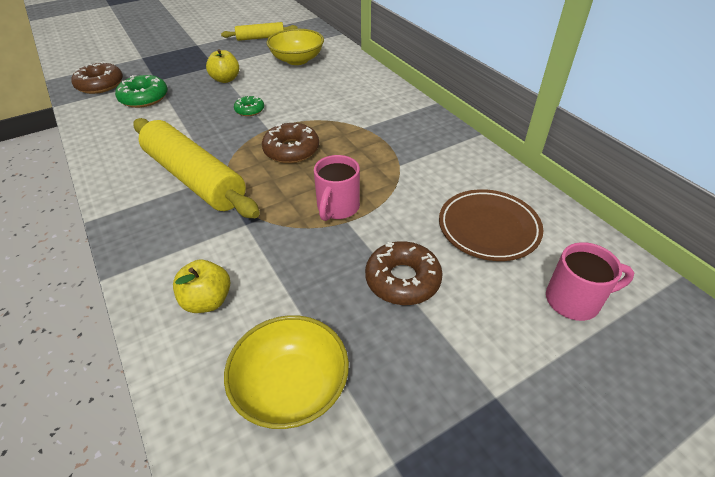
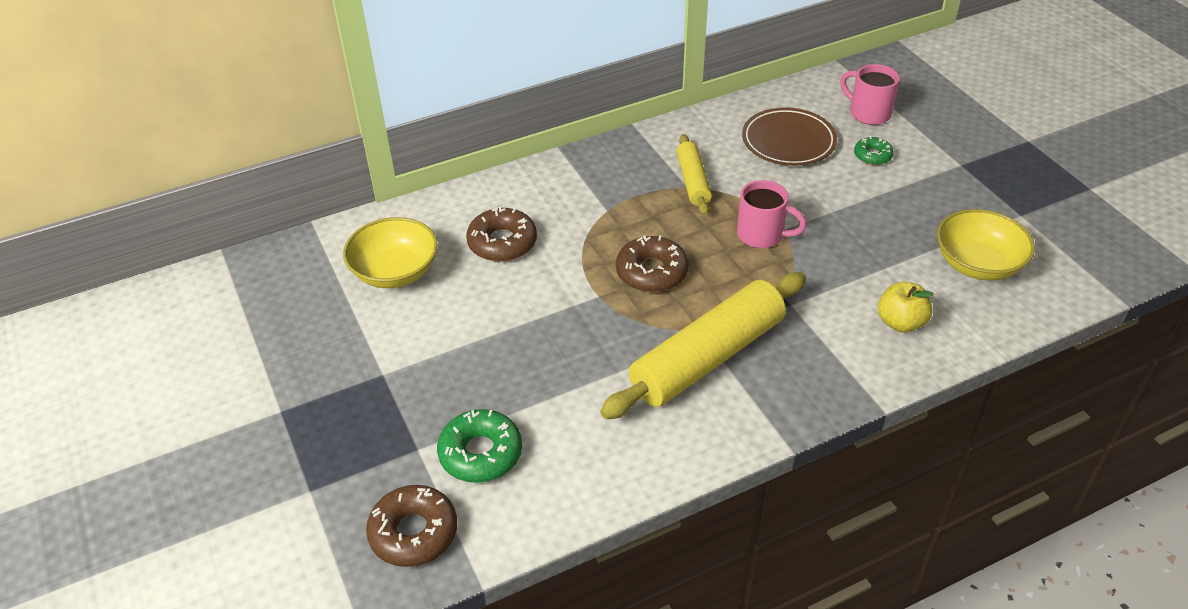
camera: 85 degrees left, 0 degrees up
yellow apple [206,49,239,83] -> none
yellow rolling pin [221,22,298,41] -> yellow rolling pin moved to [676,134,712,215]
green donut [234,96,264,116] -> green donut moved to [854,136,894,165]
brown donut [365,241,443,305] -> brown donut moved to [466,207,537,262]
pink mug [546,242,634,321] -> pink mug turned 45 degrees counterclockwise [840,64,900,125]

